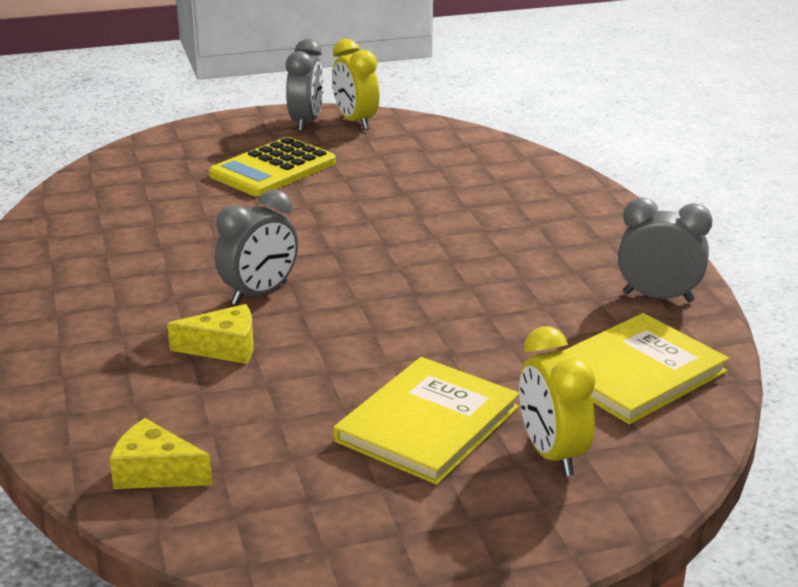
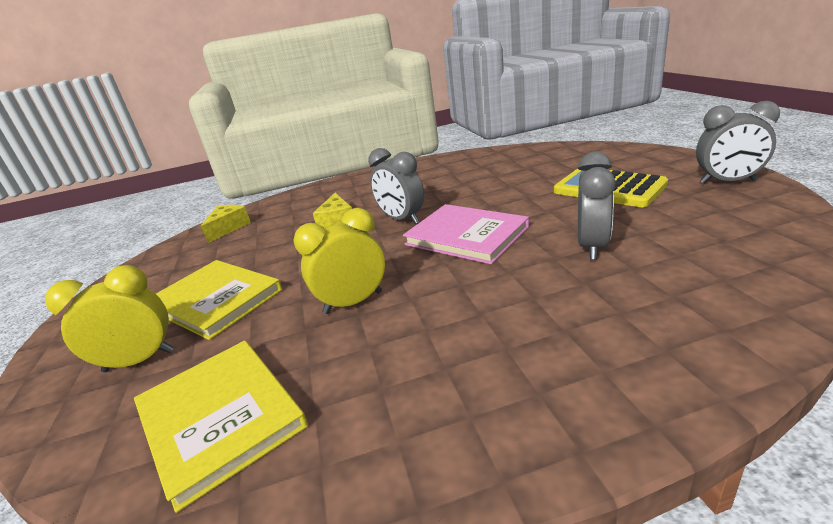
camera: 95 degrees right, 0 degrees up
yellow clock [332,39,379,130] -> yellow clock moved to [293,208,385,314]
grey clock [618,198,712,302] -> grey clock moved to [578,152,616,260]
none -> pink book [403,204,529,264]

